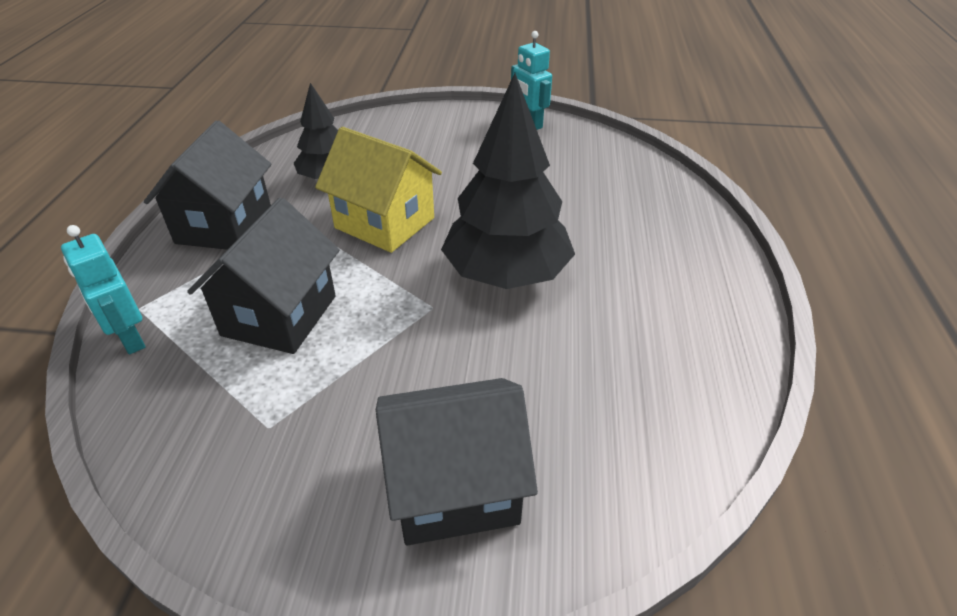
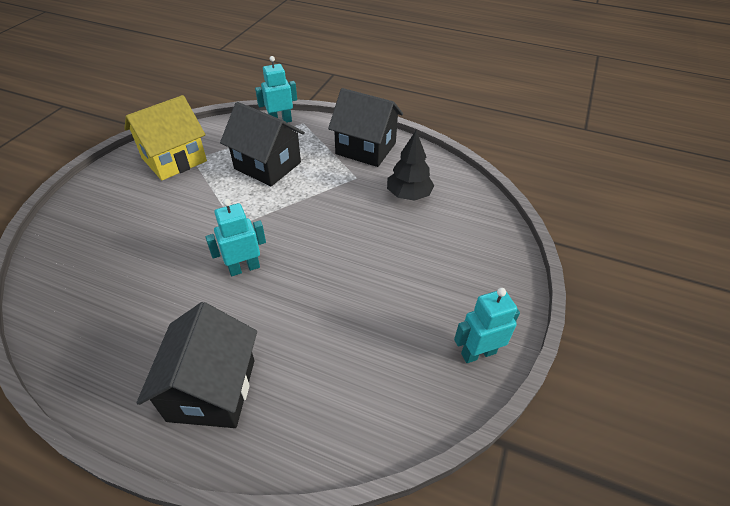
camera: 105 degrees right, 5 degrees up
yellow house [315,127,442,253] -> yellow house moved to [124,95,207,180]
black house [376,378,538,546] -> black house moved to [136,302,257,428]
black tree [441,73,575,289] -> turquoise robot [205,199,266,276]

